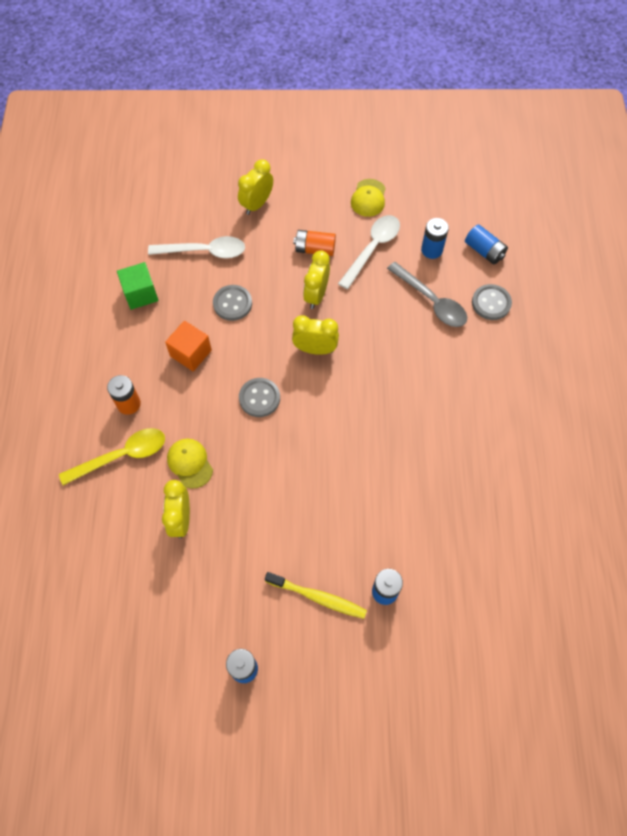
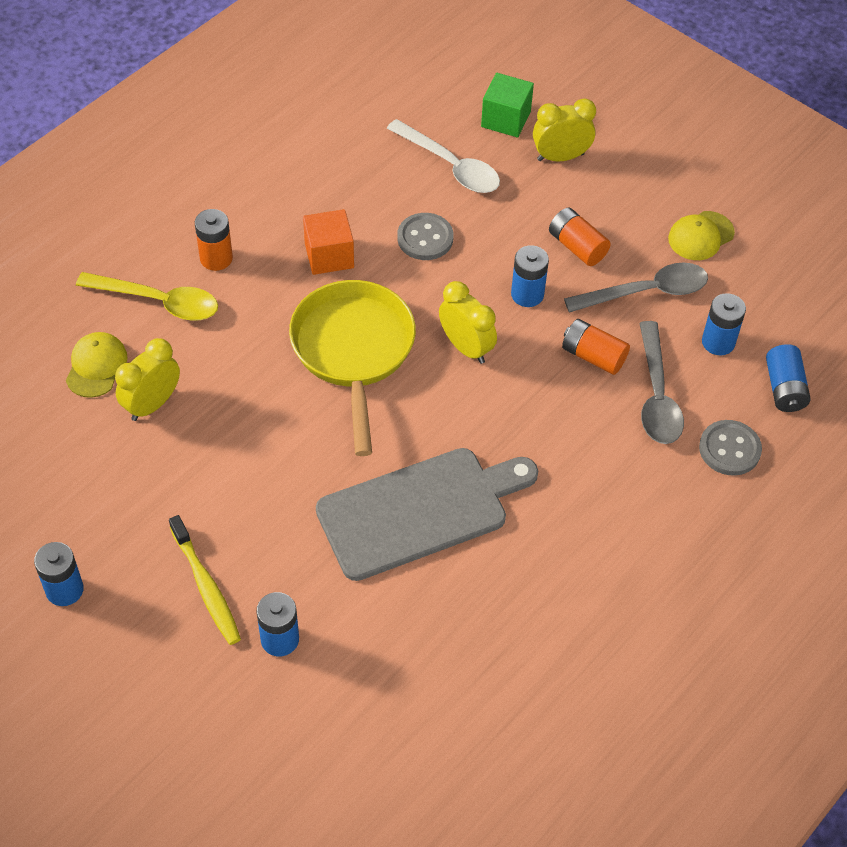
camera: 40 degrees right, 10 degrees down
green cube [117,262,159,310] -> green cube moved to [481,73,534,138]
yellow cap [167,439,213,489] -> yellow cap moved to [66,332,127,398]
grey button [239,378,280,417] -> yellow pan [289,280,416,456]
yellow clock [303,250,330,309] -> blue battery [511,245,549,307]
white spoon [338,215,400,289] -> grey spoon [564,263,708,313]
none -> grey cutting board [316,448,538,581]
none -> orange battery [562,319,630,375]

